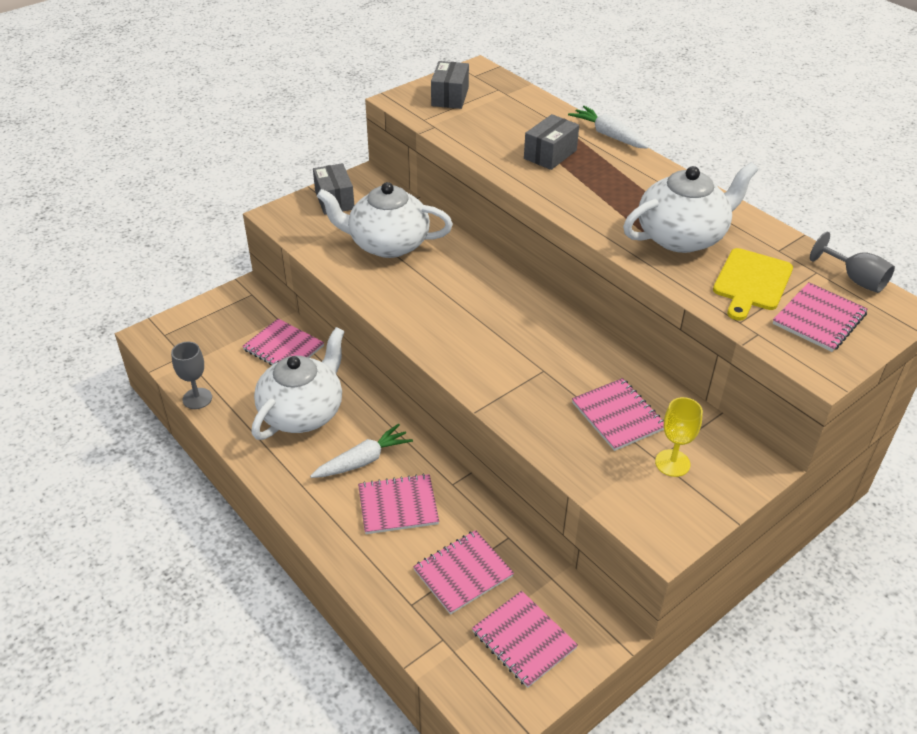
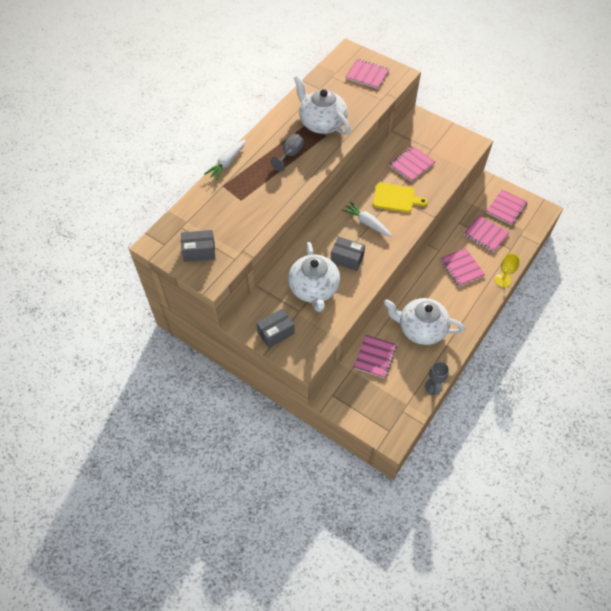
camera: 105 degrees left, 15 degrees up
white carrot [310,424,413,478] -> white carrot moved to [341,201,392,237]
grey box [524,114,579,170] -> grey box moved to [330,236,365,271]
yellow goblet [655,397,703,477] -> yellow goblet moved to [495,253,520,287]
yellow cutting board [713,248,793,321] -> yellow cutting board moved to [373,183,428,213]
grey goblet [810,232,895,293] -> grey goblet moved to [270,134,304,171]

